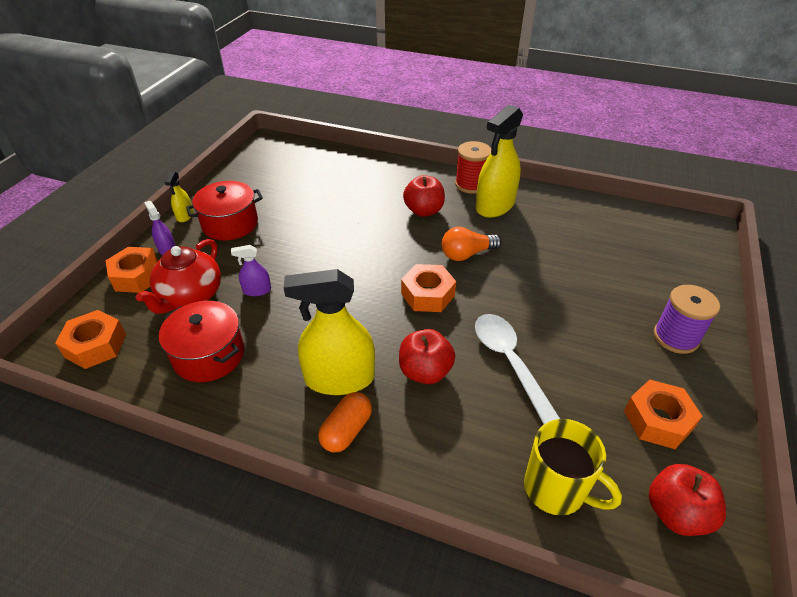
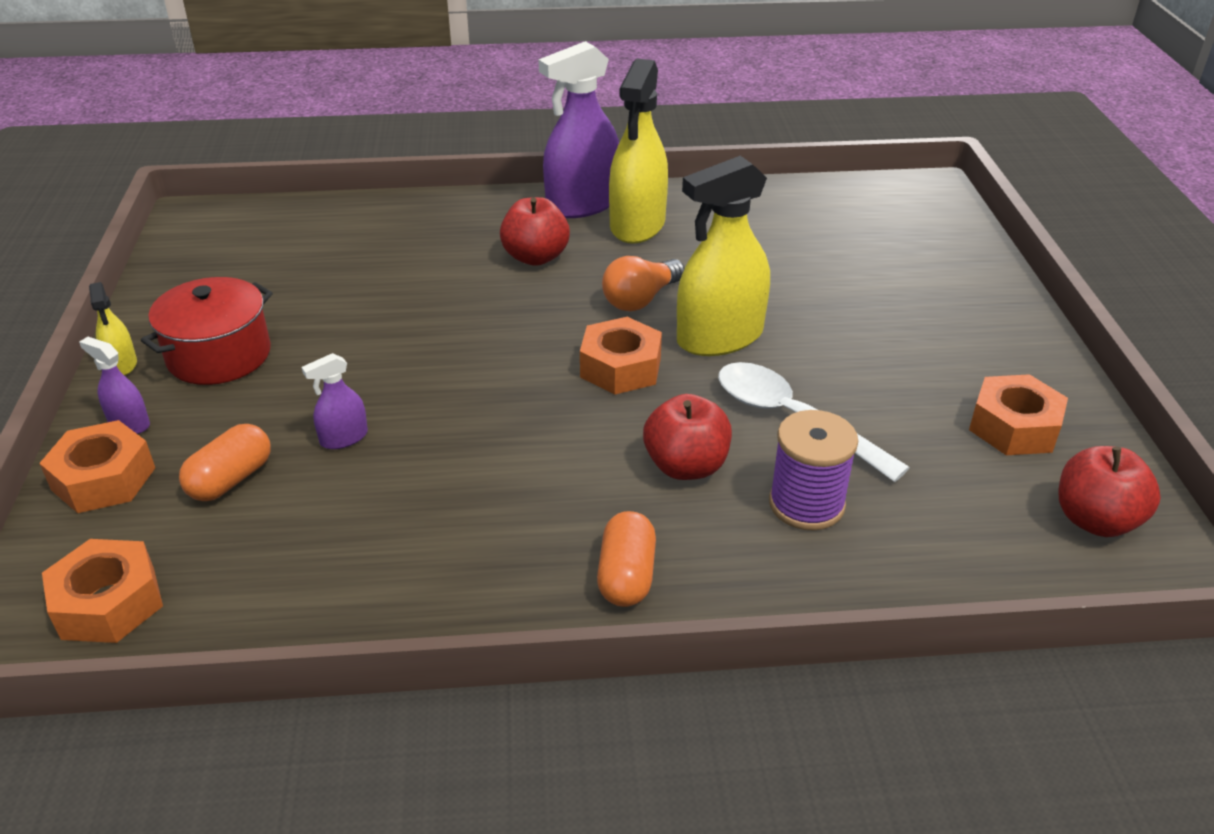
camera: 25 degrees left, 5 degrees down
red teapot [136,239,221,314] -> orange capsule [179,424,271,501]
red pot [159,301,244,382] -> none
yellow spray bottle [283,269,375,395] -> yellow spray bottle moved to [677,156,770,356]
red spool [455,141,491,194] -> purple spray bottle [538,41,619,218]
yellow mug [524,419,622,516] -> none
purple spool [654,285,720,354] -> purple spool moved to [769,410,858,530]

